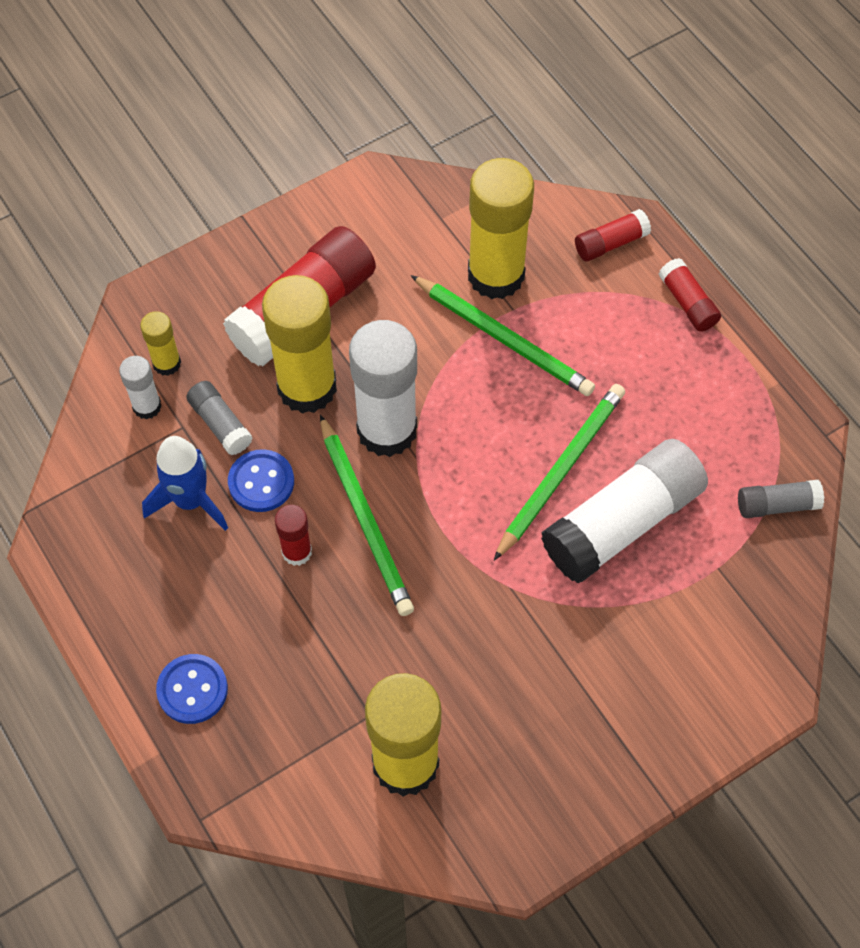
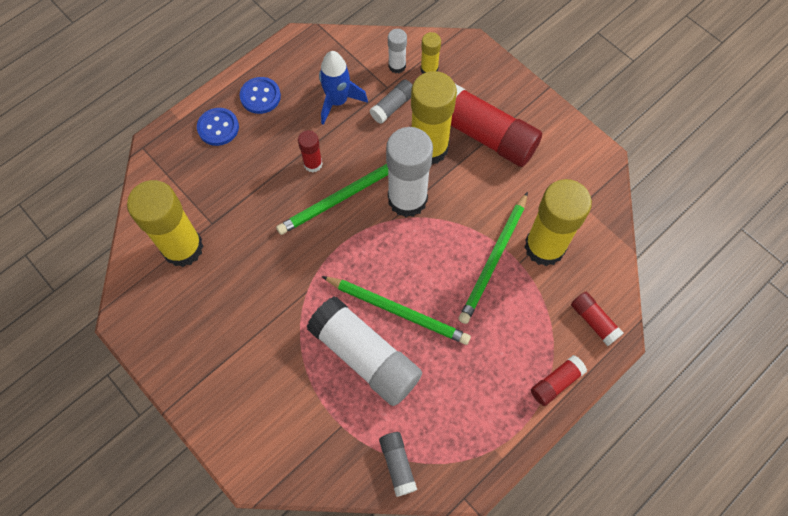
camera: 80 degrees right, 5 degrees up
blue button [228,449,294,512] -> blue button moved to [240,77,281,114]

